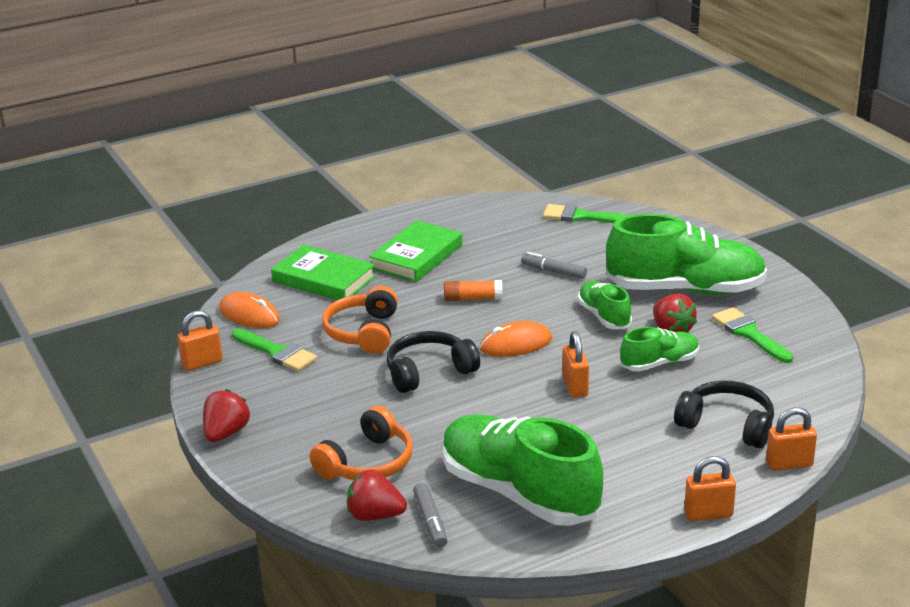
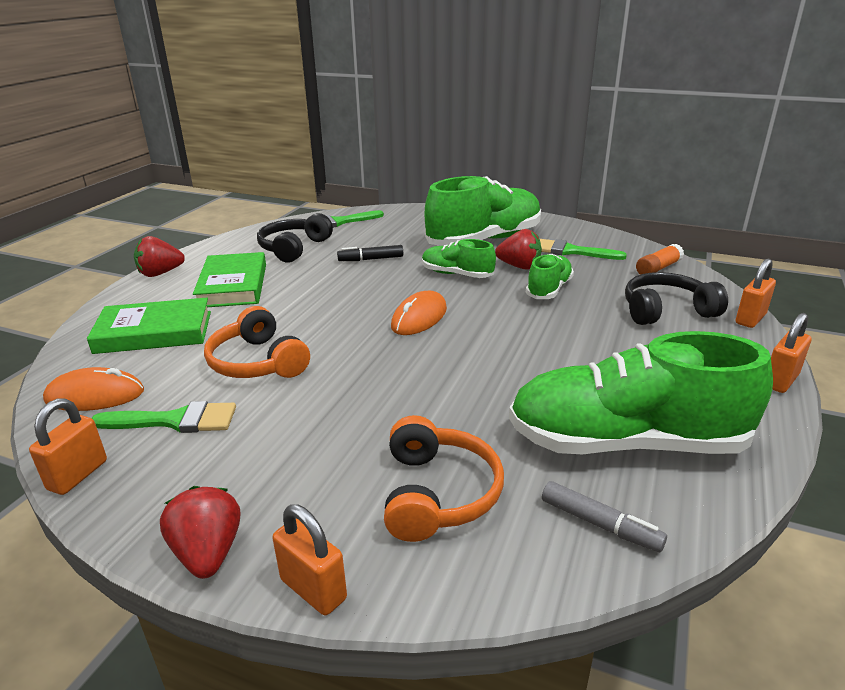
camera: 40 degrees left, 0 degrees up
red strawberry [347,470,407,521] -> red strawberry moved to [134,236,185,277]
black headphones [387,331,480,393] -> black headphones moved to [257,213,333,263]
orange glue stick [444,280,502,301] -> orange glue stick moved to [636,244,684,275]
grey marker [521,252,587,279] -> black marker [337,245,403,261]
orange padlock [562,331,589,398] -> orange padlock moved to [273,504,347,616]

